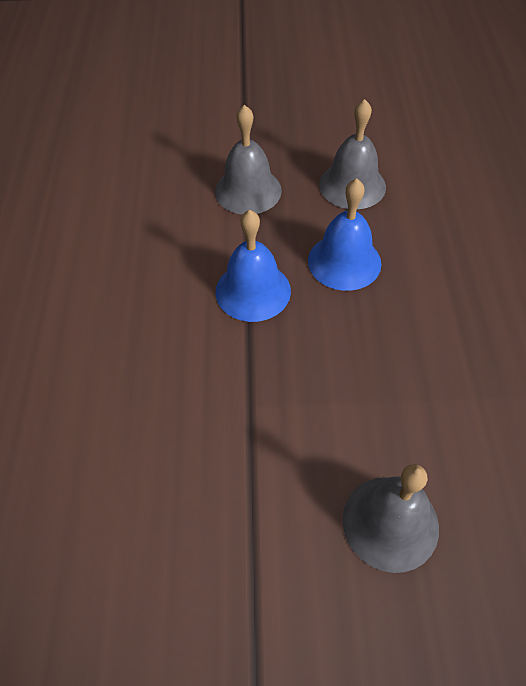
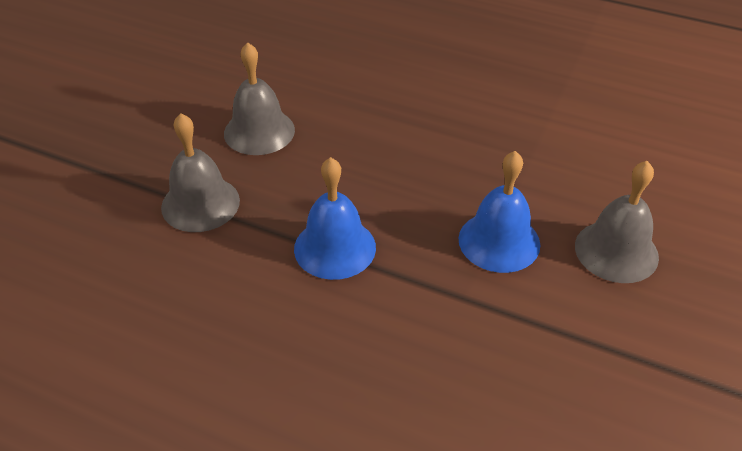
camera: 65 degrees left, 10 degrees down
blue bell [308,178,381,291] -> blue bell moved to [459,151,540,273]

